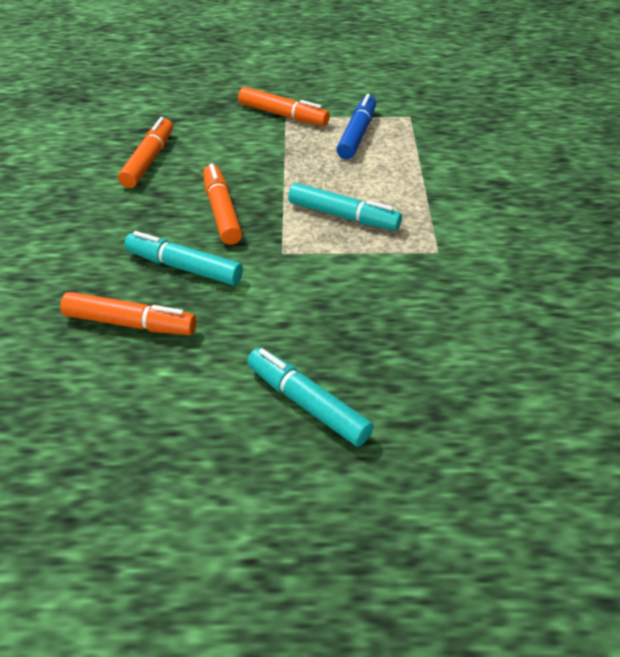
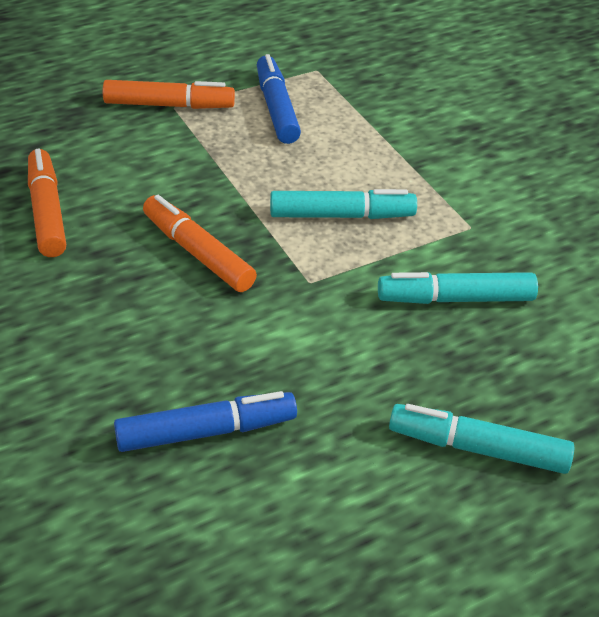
camera: 30 degrees left, 0 degrees up
orange marker [60,292,196,335] -> blue marker [114,391,297,452]
turquoise marker [124,231,243,285] -> turquoise marker moved to [378,272,538,304]

